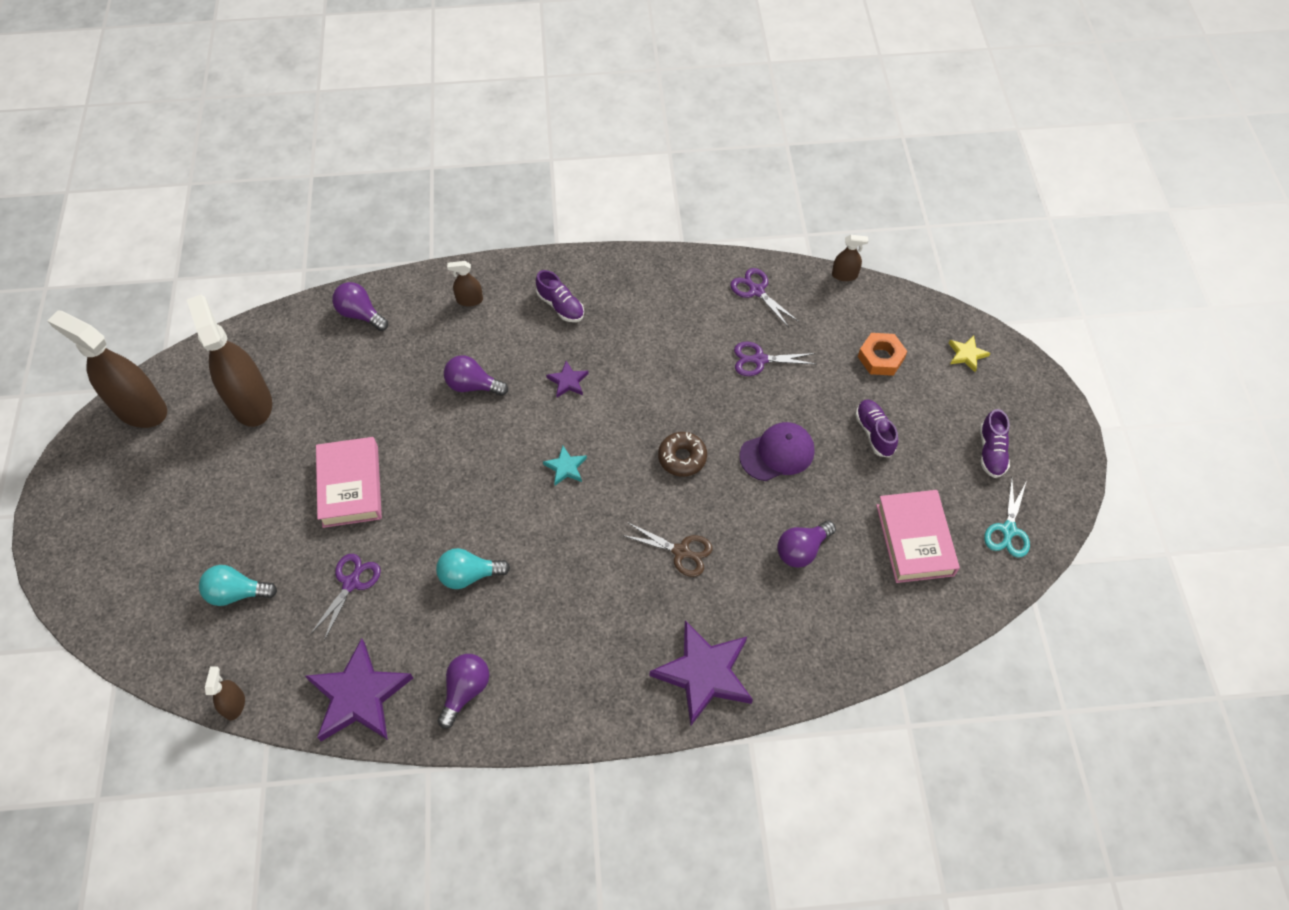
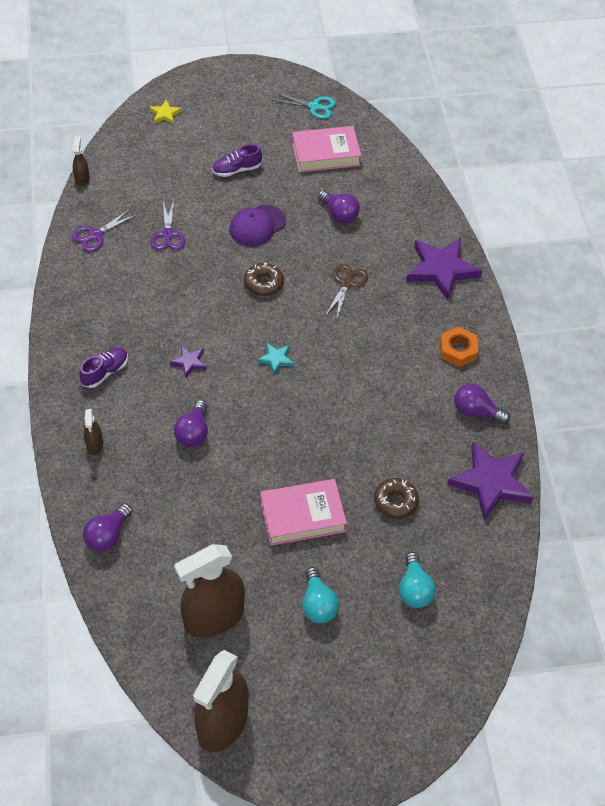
camera: 95 degrees left, 5 degrees down
brown spray bottle [205,666,245,720] -> none
purple scissors [310,554,381,641] -> brown donut [374,478,419,519]
turquoise light bulb [436,548,510,589] -> turquoise light bulb moved to [302,567,339,623]
purple cap [739,422,814,481] -> purple cap turned 105 degrees counterclockwise [229,204,286,247]
orange nut [858,333,907,376] -> orange nut moved to [440,327,478,367]
purple shoe [980,409,1010,478] -> none

